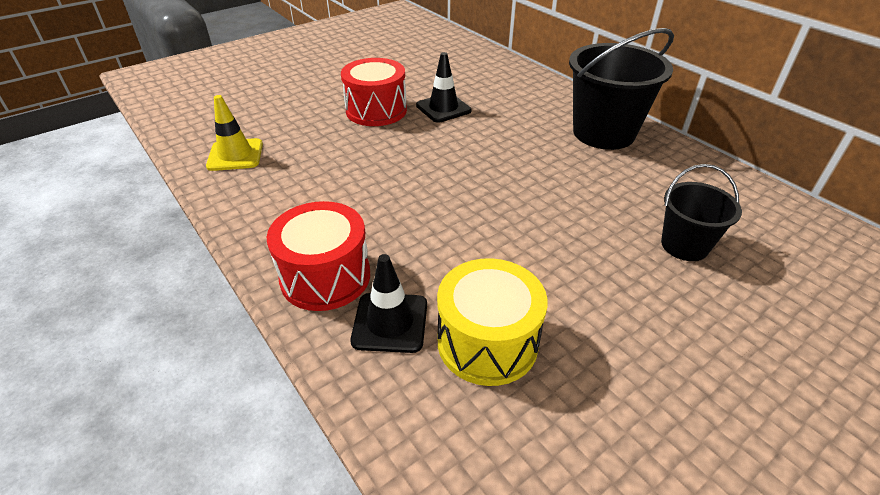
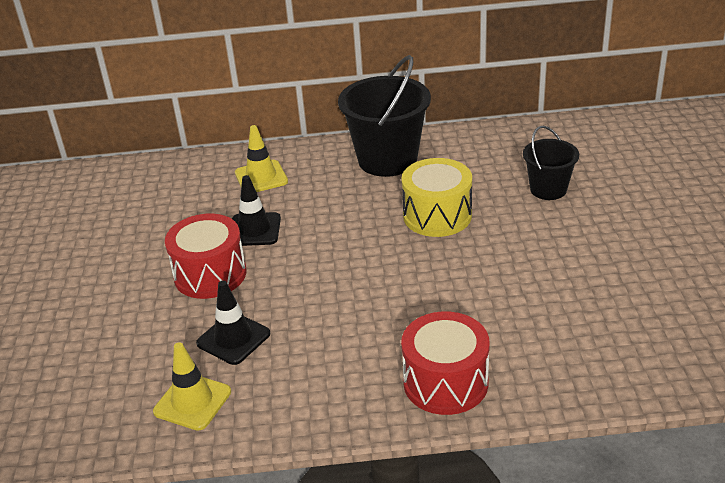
camera: 55 degrees left, 5 degrees down
black traffic cone [350,254,427,353] -> black traffic cone moved to [196,281,270,365]
yellow drum [437,258,548,386] -> yellow drum moved to [401,158,472,237]
none -> yellow traffic cone [235,125,288,192]

